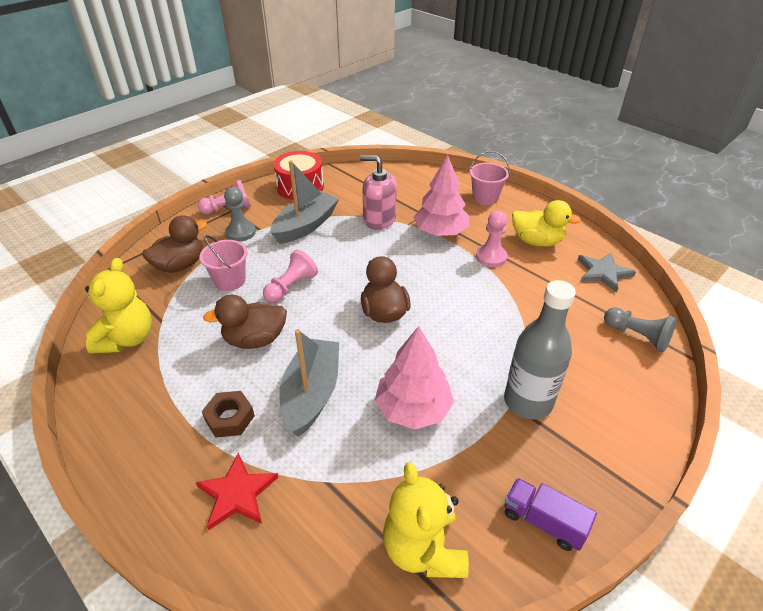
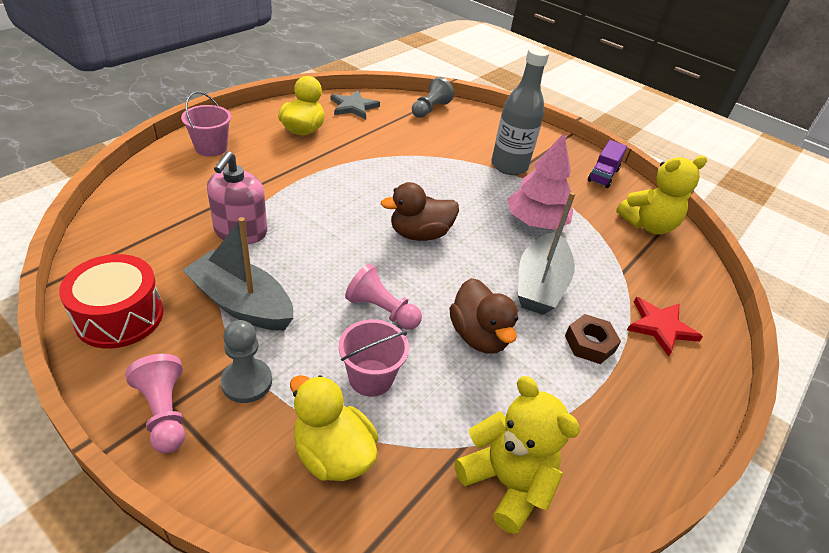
camera: 100 degrees left, 0 degrees up
yellow teddy bear [85,258,152,354] -> yellow teddy bear turned 45 degrees clockwise [455,376,580,534]
brown duck [142,215,207,273] -> yellow duck [290,375,378,481]
grey boat [279,329,339,437] -> grey boat turned 75 degrees counterclockwise [518,192,575,315]
pink tree [413,155,469,236] -> none
pink pawn [476,211,507,267] -> none

